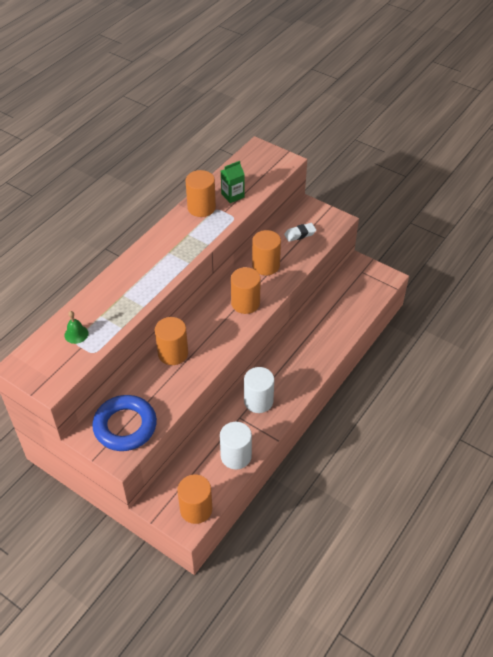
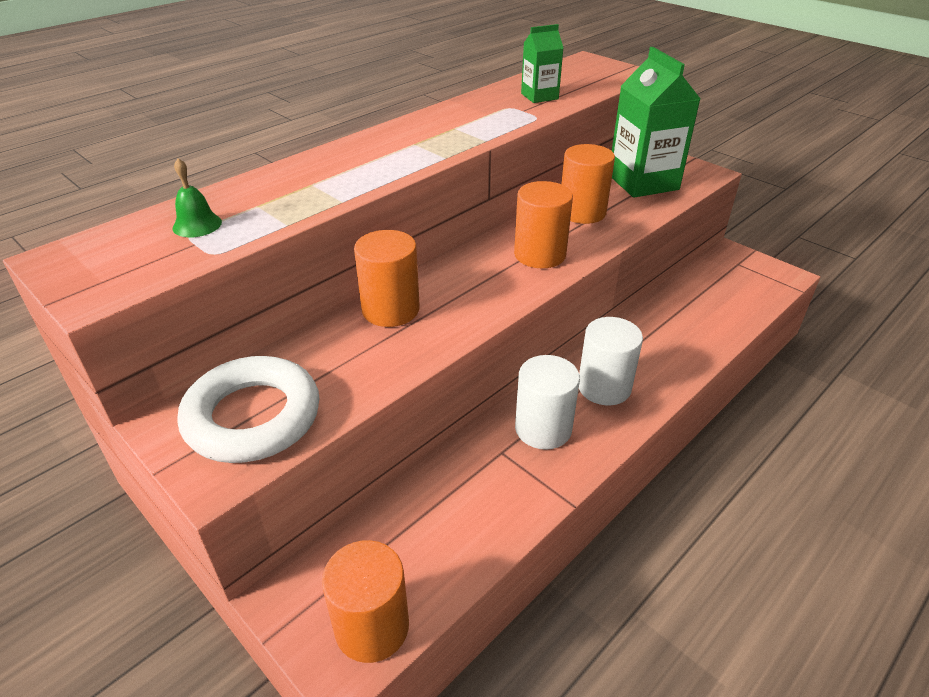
camera: 10 degrees right, 10 degrees down
blue ring [92,395,157,451] -> white ring [178,356,319,463]
orange cylinder [185,170,216,217] -> none
white cylinder [220,422,252,470] -> white cylinder moved to [579,317,643,405]
white eraser [284,223,316,242] -> green carton [612,47,700,198]

